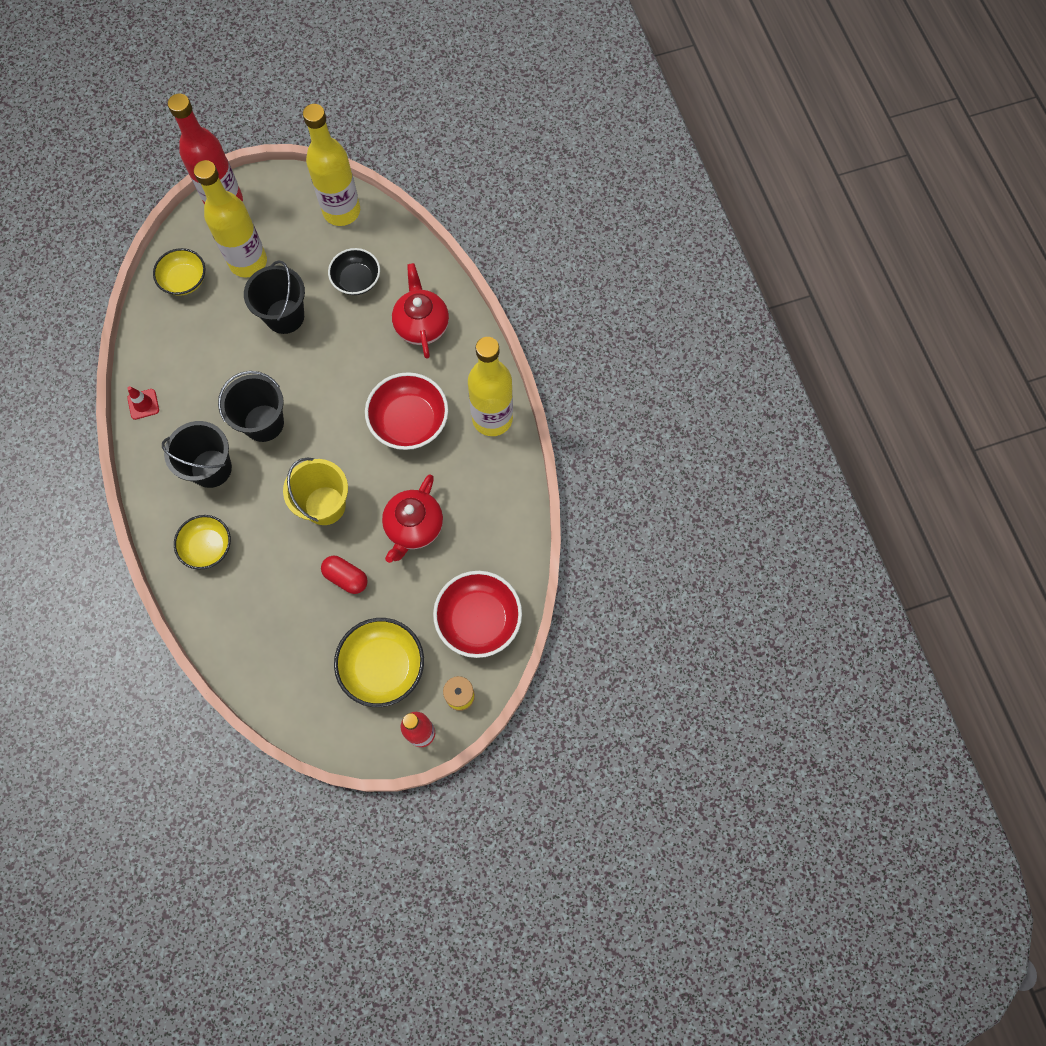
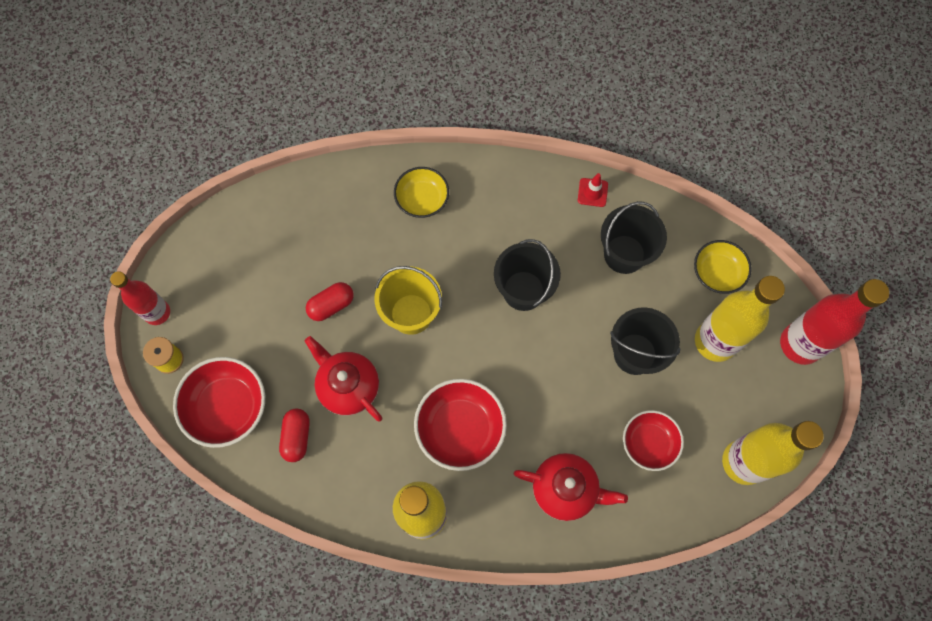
camera: 115 degrees right, 0 degrees up
black bucket [162,421,232,488] -> black bucket moved to [601,201,667,274]
black bowl [328,248,380,295] -> red bowl [623,410,684,471]
yellow bowl [334,618,424,707] -> none
none -> red capsule [279,409,310,462]

